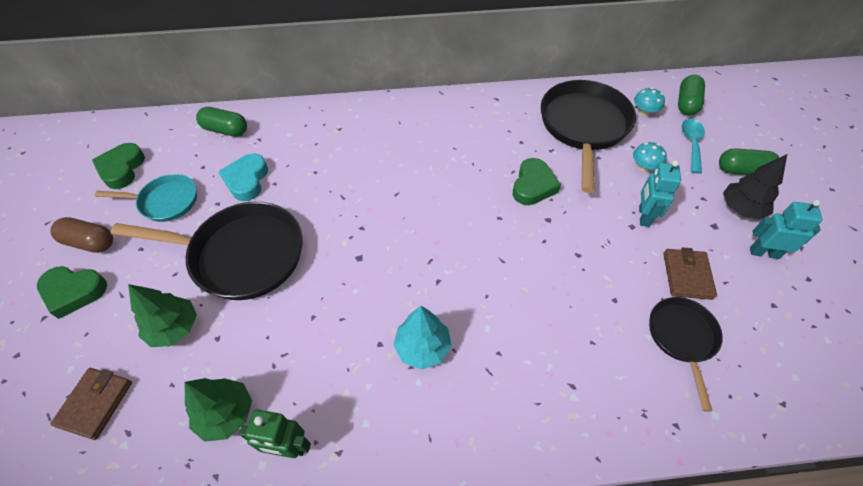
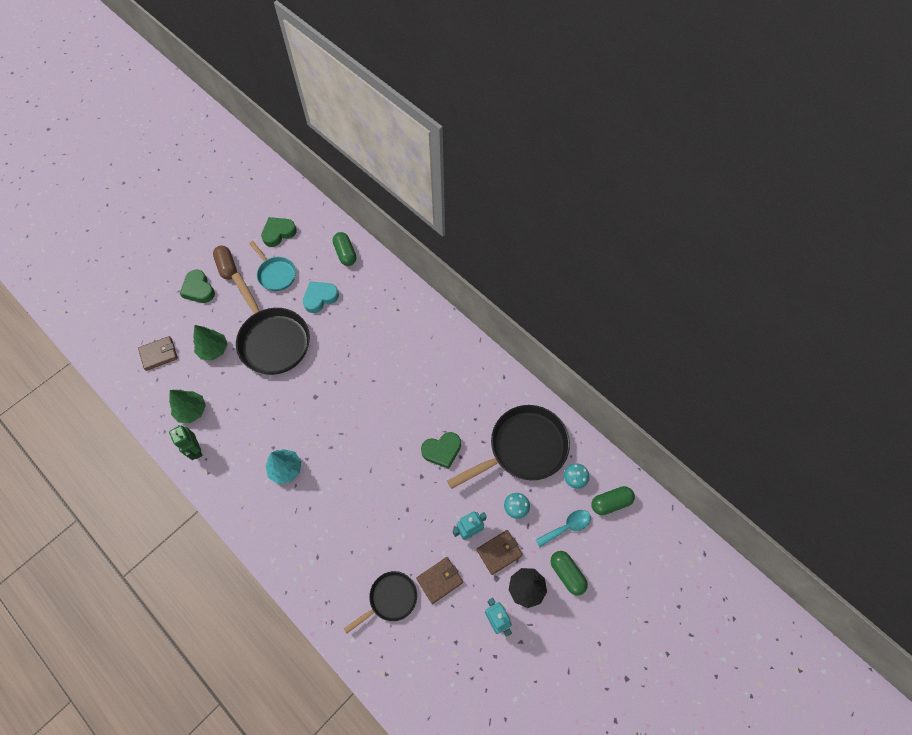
camera: 50 degrees right, 10 degrees up
none -> brown wallet [477,530,523,575]

